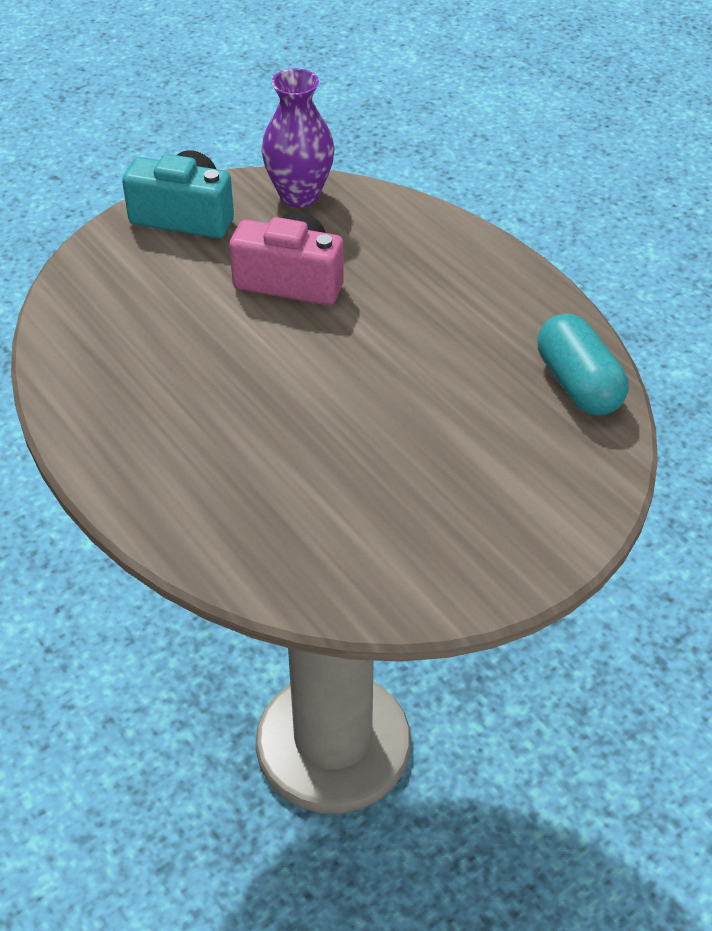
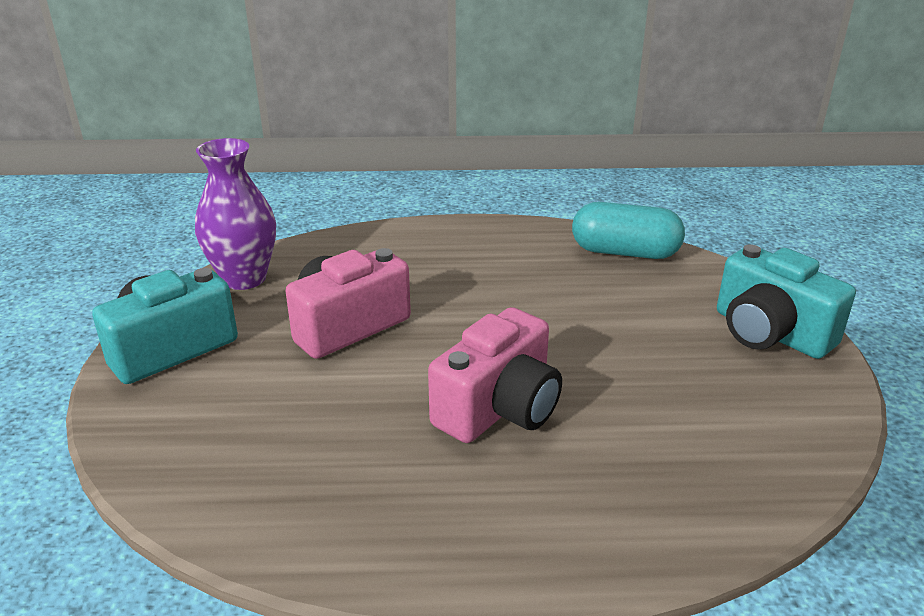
camera: 55 degrees left, 15 degrees down
none -> pink camera [428,307,562,443]
none -> turquoise camera [717,244,856,359]

